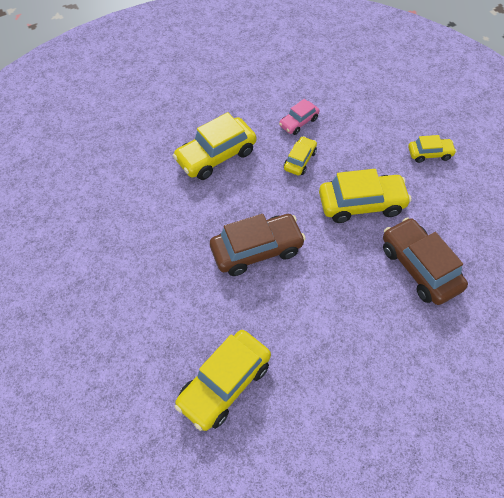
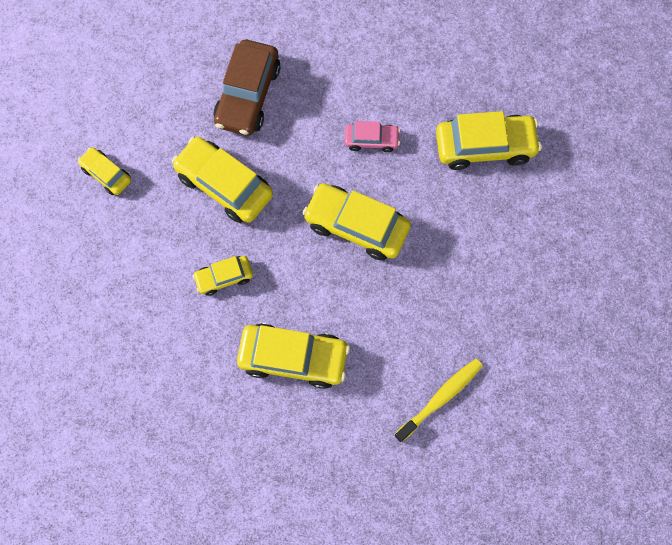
camera: 135 degrees left, 15 degrees up
brown car [210,214,306,276] -> yellow car [302,183,411,261]
pink car [279,99,320,135] -> pink car moved to [344,121,400,152]
none -> yellow toothbrush [394,359,483,442]

